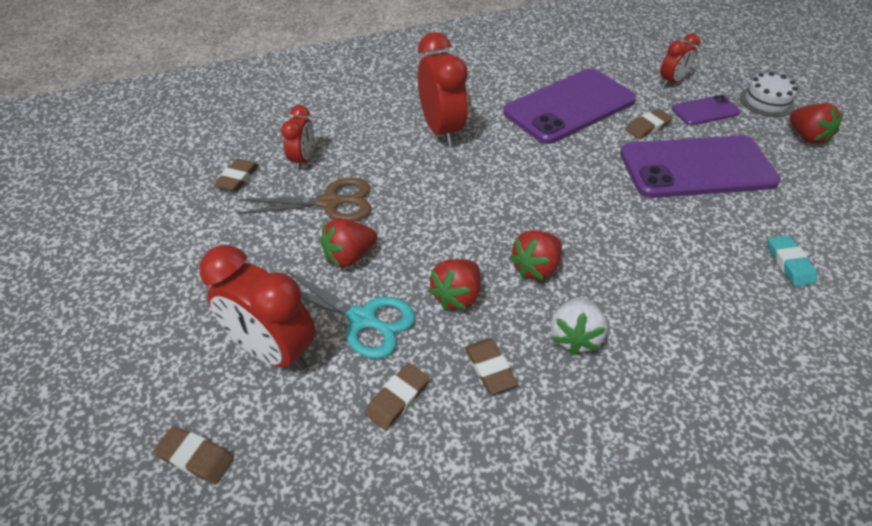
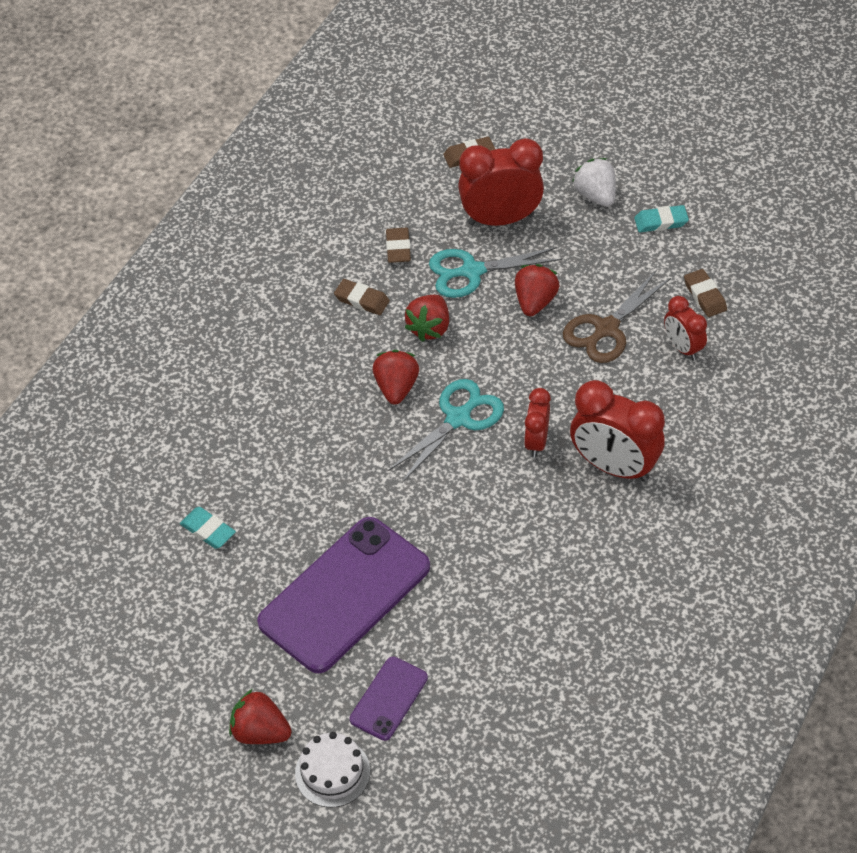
camera: 140 degrees right, 5 degrees up
red strawberry [428,259,481,310] -> red strawberry turned 150 degrees counterclockwise [405,295,449,342]
purple phone [503,68,636,144] -> none
white strawberry [551,297,608,355] -> white strawberry moved to [572,158,616,207]
brown eraser [625,109,673,139] -> none
red clock [660,33,700,87] -> red clock moved to [524,388,551,458]
none -> turquoise scissors [387,379,504,483]
none -> turquoise eraser [634,205,689,232]

